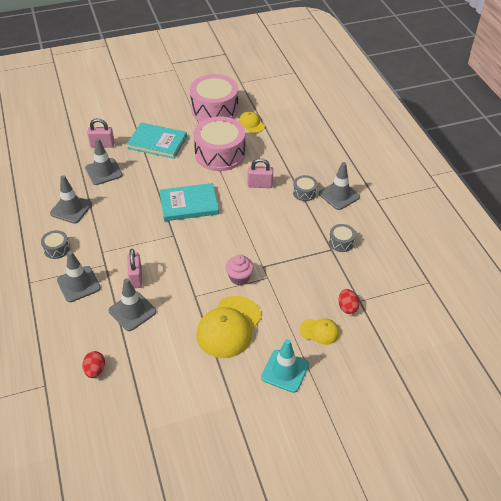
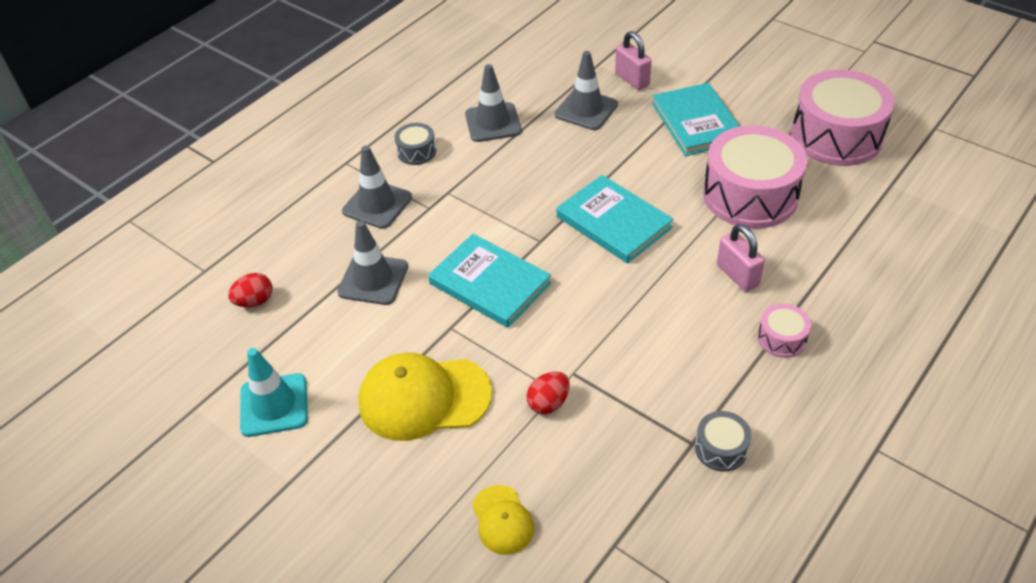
camera: 60 degrees right, 0 degrees up
pink padlock [127,249,142,288] -> none
pink cupcake [225,254,254,285] -> none
yellow cap [239,111,265,133] -> none
turquoise traffic cone [261,339,309,393] -> turquoise traffic cone moved to [240,348,308,437]
grey drum [293,175,318,201] -> pink drum [758,304,811,358]
grey traffic cone [319,162,360,210] -> none
red egg [338,289,359,314] -> red egg moved to [527,372,570,414]
none -> turquoise book [428,234,551,328]

